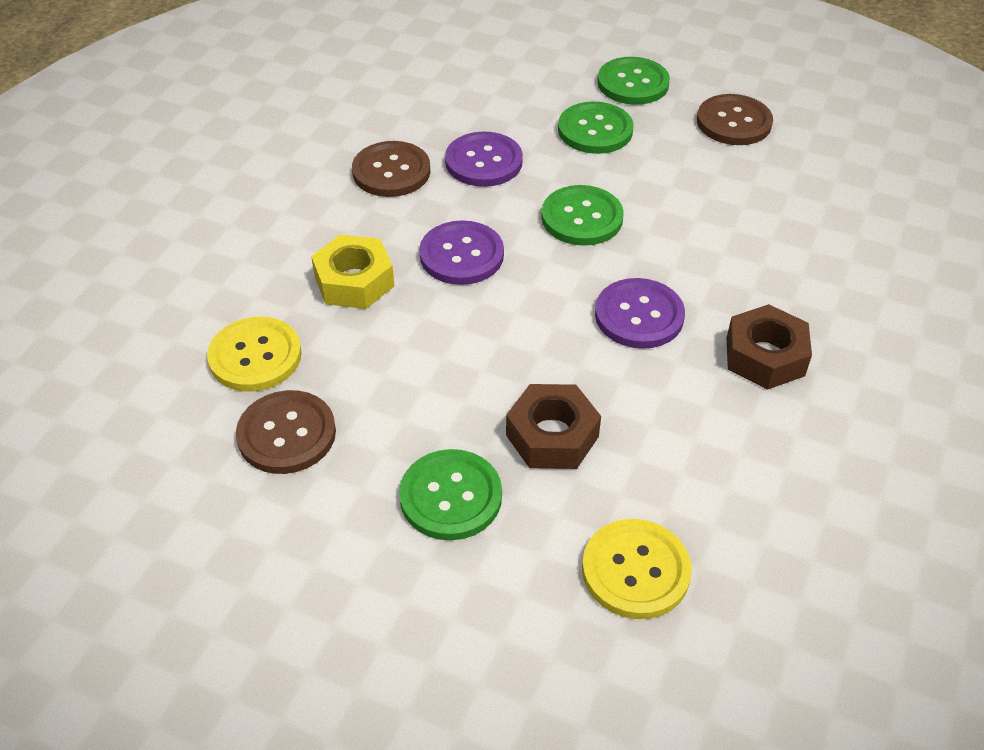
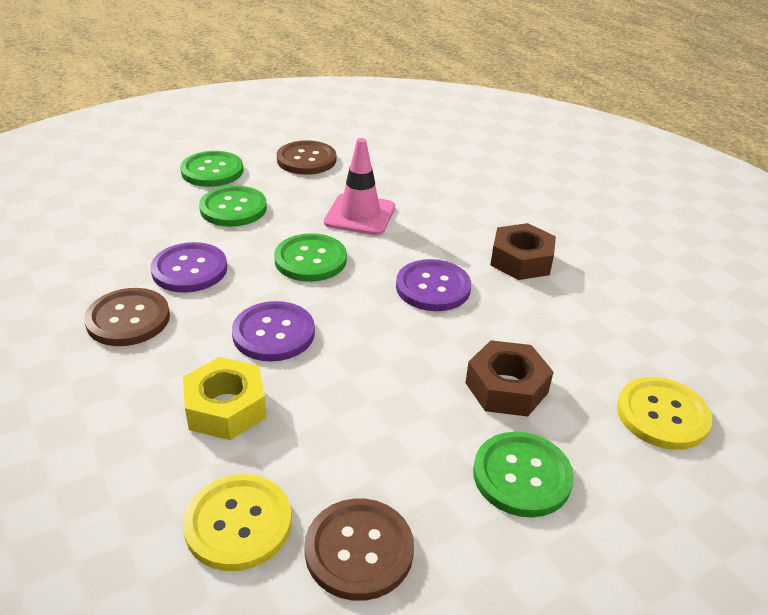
camera: 55 degrees left, 10 degrees down
none -> pink traffic cone [324,138,395,235]

